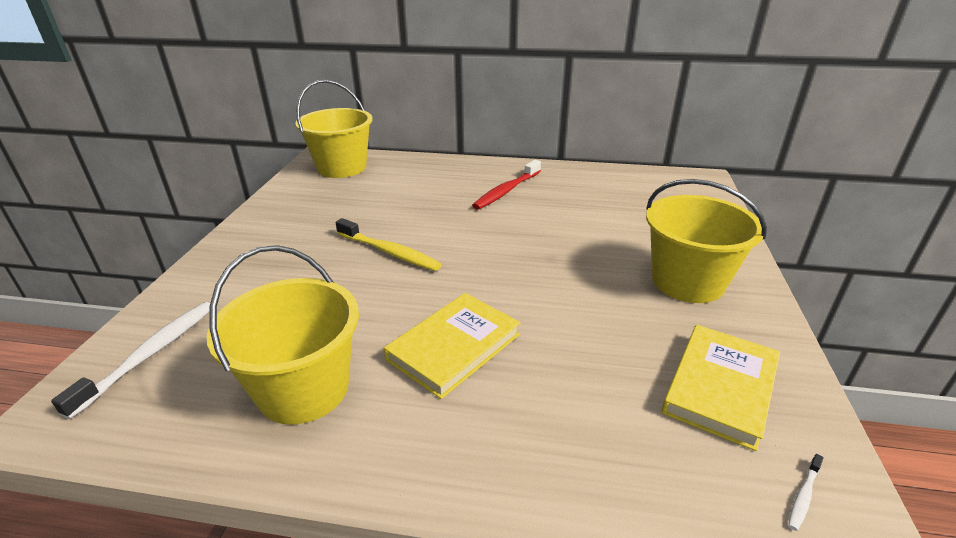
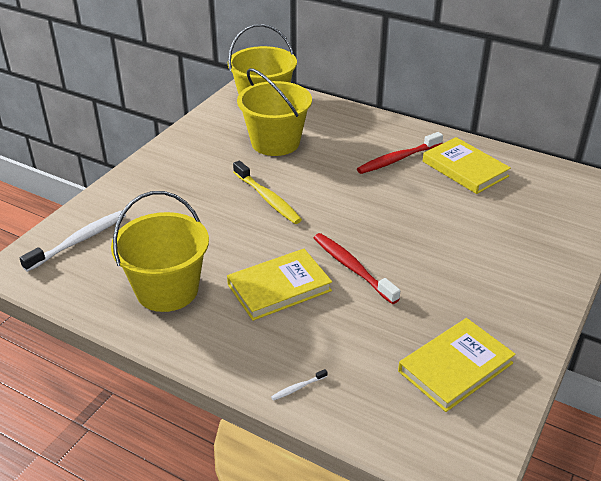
camera: 20 degrees right, 5 degrees up
yellow bucket [646,179,767,303] -> yellow bucket moved to [237,68,312,156]
white toothbrush [788,454,824,531] -> white toothbrush moved to [271,369,327,401]
none -> red toothbrush [314,233,400,304]
none -> yellow book [423,137,511,194]

